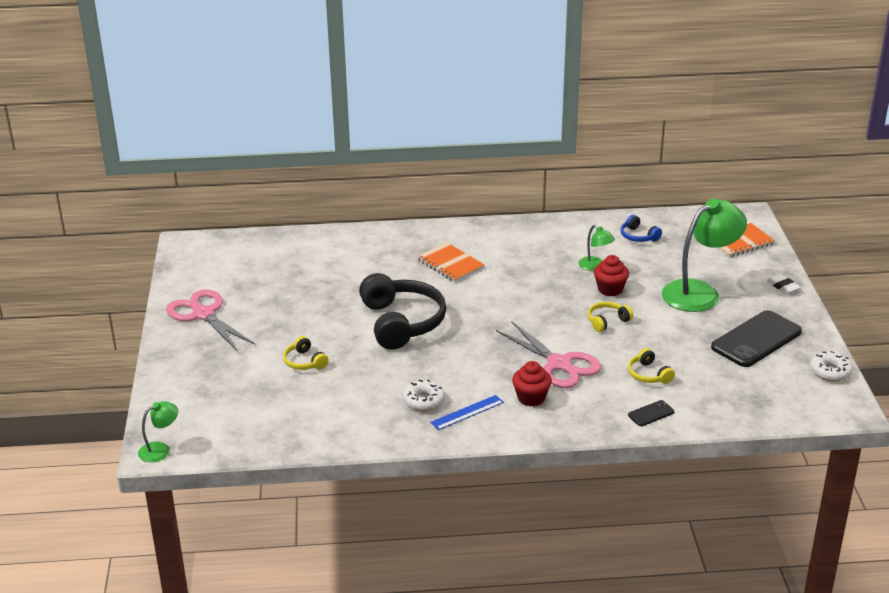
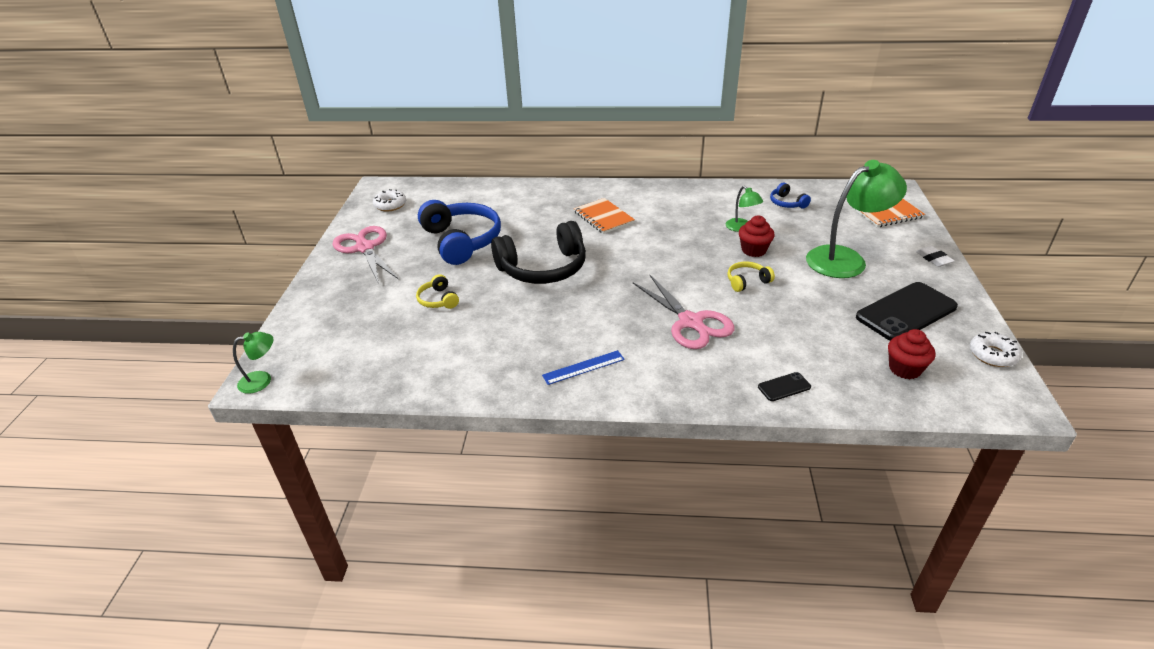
camera: 10 degrees right, 5 degrees up
black headphones [359,273,446,350] -> black headphones turned 75 degrees clockwise [491,221,586,284]
white donut [403,380,445,411] -> white donut moved to [373,189,406,212]
red cupcake [512,361,552,406] -> red cupcake moved to [888,329,935,379]
yellow headphones [628,348,675,384] -> none
none -> blue headphones [418,200,501,265]

